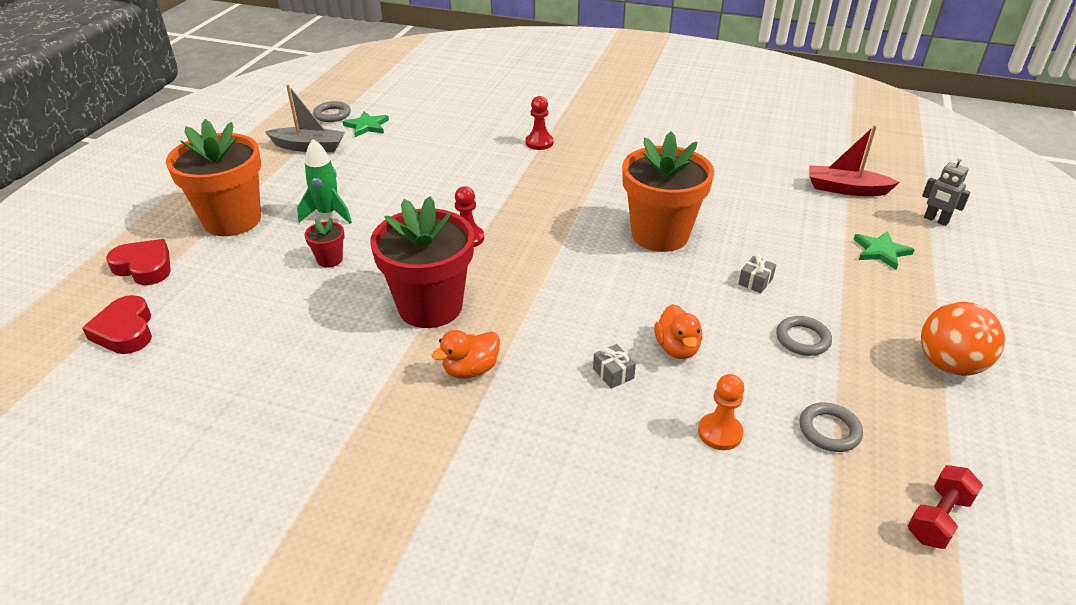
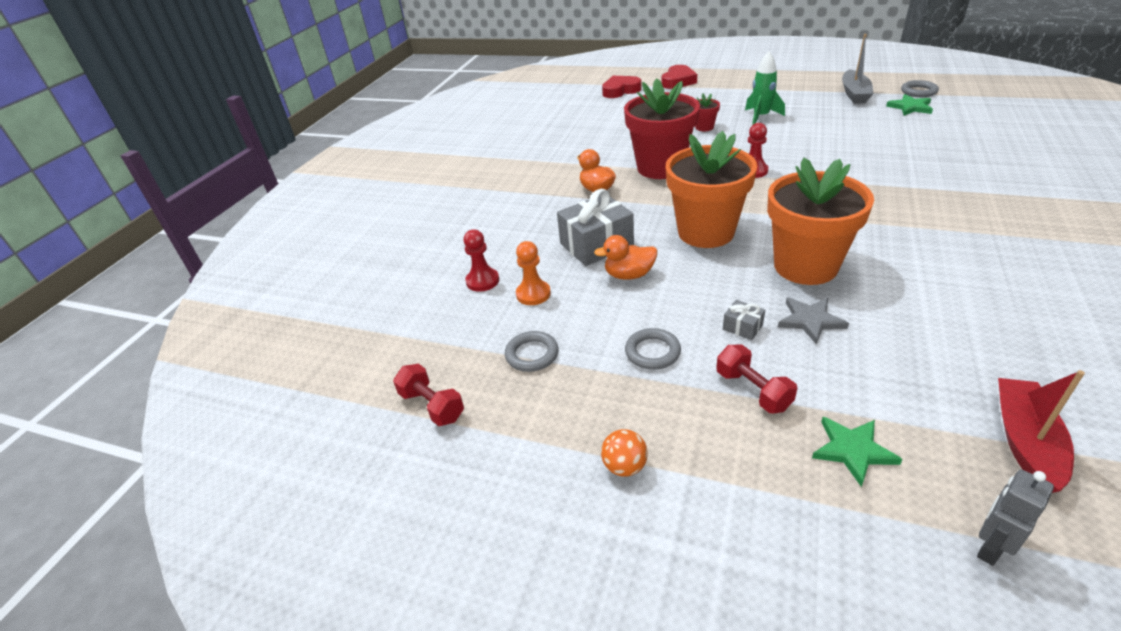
camera: 95 degrees right, 0 degrees up
orange flower pot [166,119,261,236] -> orange flower pot moved to [666,131,757,248]
red pawn [526,96,553,150] -> red pawn moved to [463,229,499,292]
grey gift [593,344,636,389] -> grey gift [557,189,634,266], size x2.23
orange ball [921,302,1005,376] -> orange ball [601,429,648,477], size x0.54
none -> red dumbbell [716,345,797,413]
none -> grey star [778,298,849,345]

